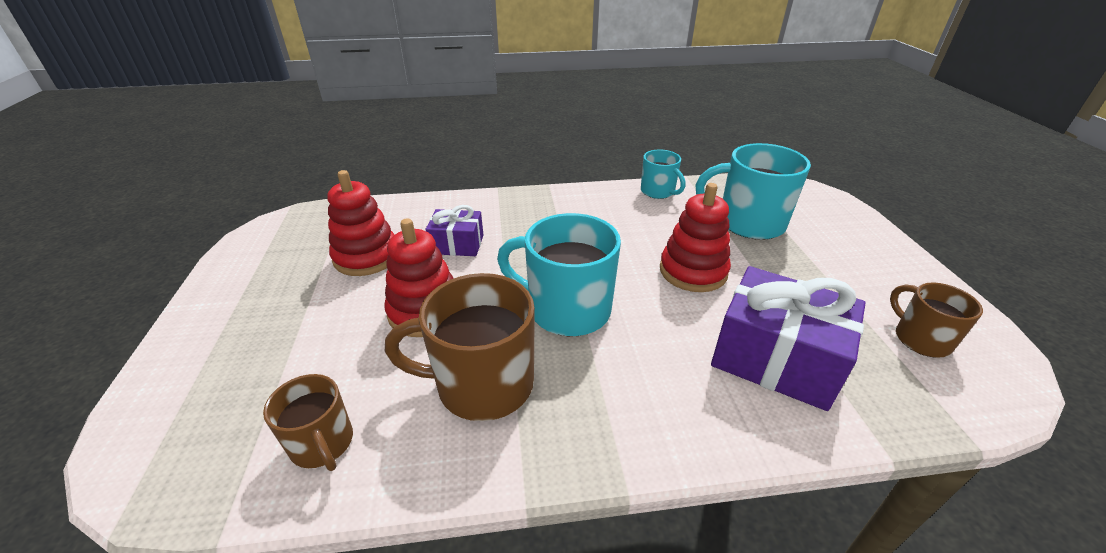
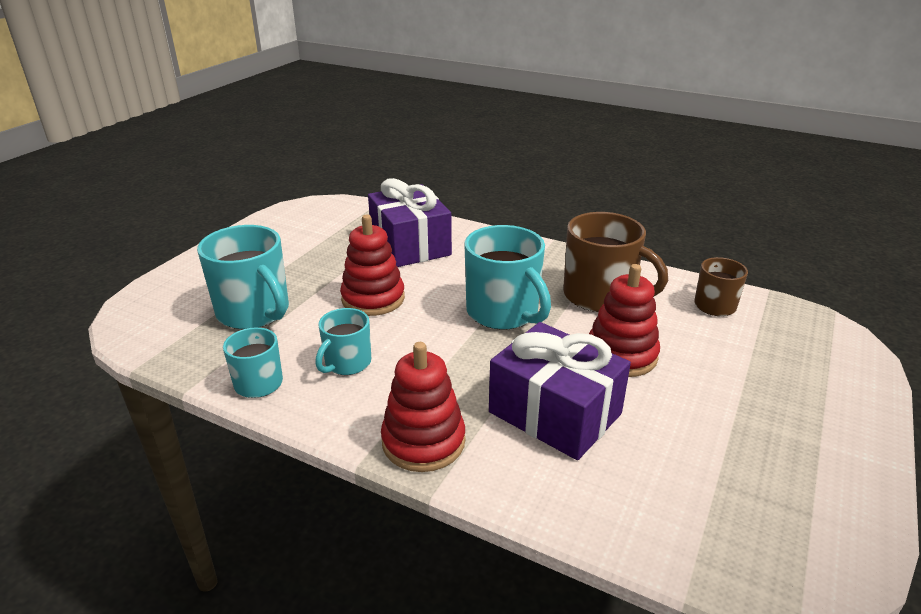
camera: 145 degrees left, 5 degrees down
red stacking toy [327,170,394,276] -> red stacking toy moved to [381,342,465,472]
purple gift [425,205,483,256] -> purple gift [489,322,631,460], size x1.79
brown mug [890,282,983,357] -> none
none -> turquoise mug [315,308,371,375]

